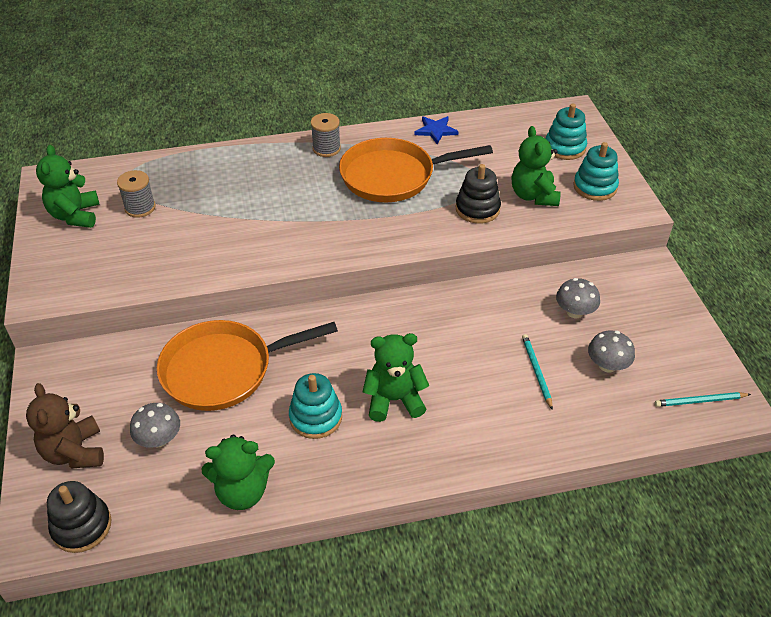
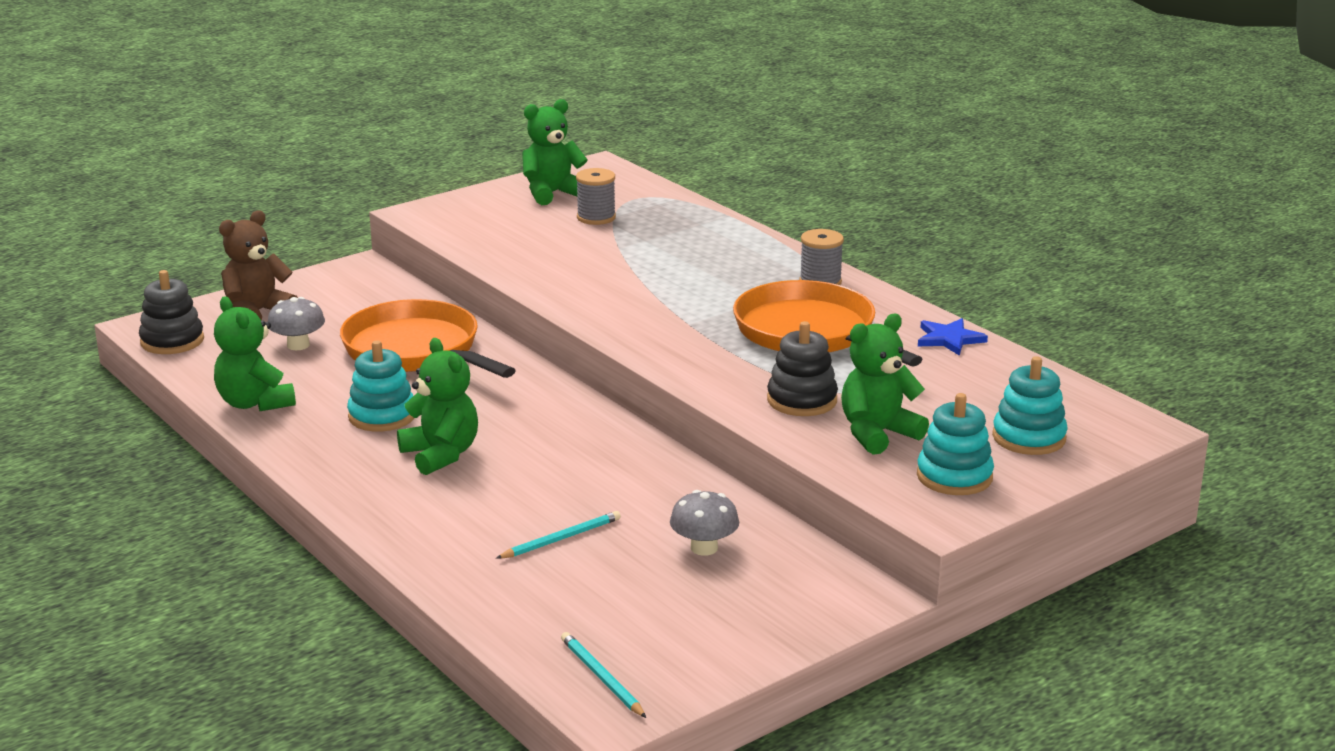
camera: 65 degrees right, 20 degrees down
grey mushroom [588,330,635,373] -> none

